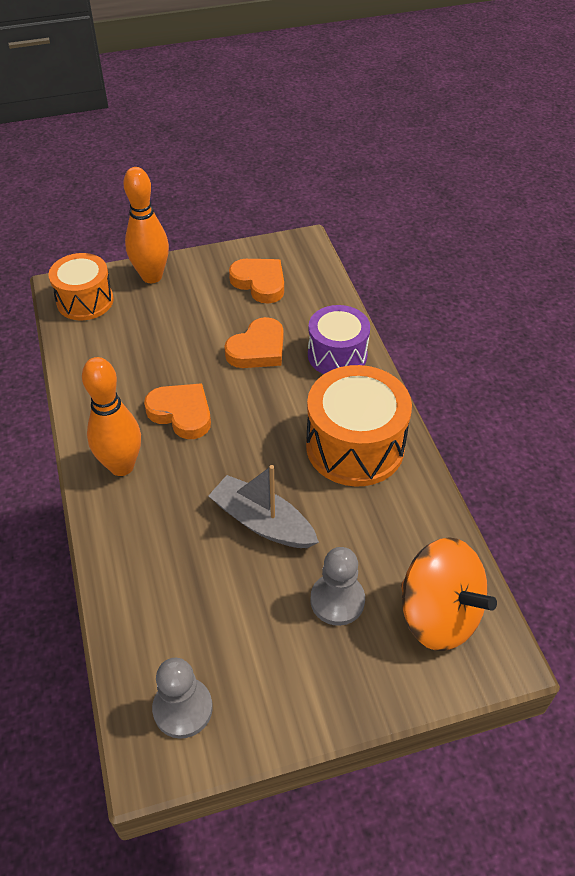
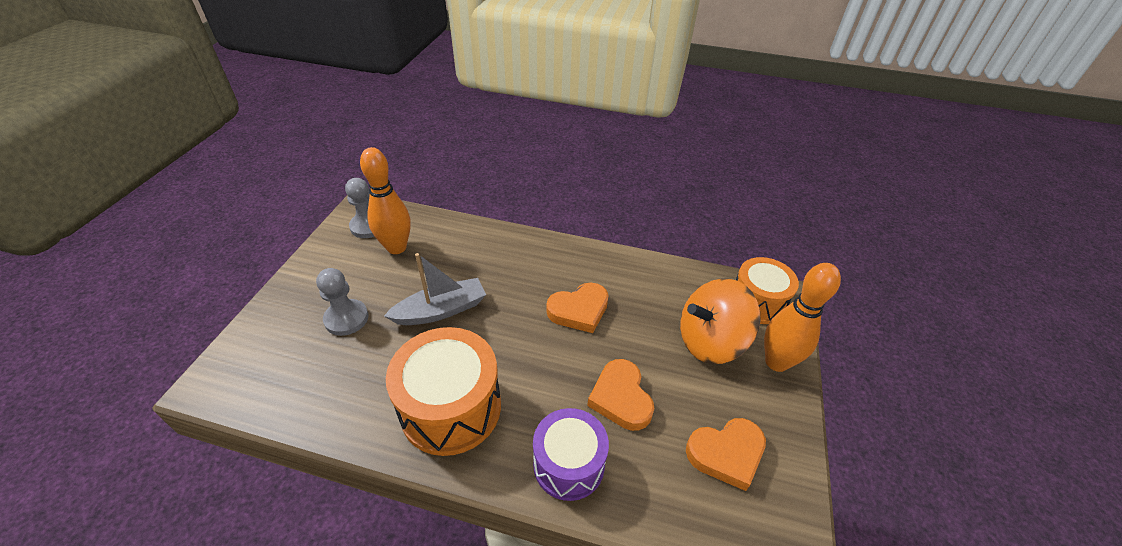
camera: 120 degrees right, 5 degrees down
orange bowling pin [82,357,141,476] -> orange bowling pin moved to [360,147,411,254]
orange spinning top [401,537,497,651] -> orange spinning top moved to [680,278,761,364]

